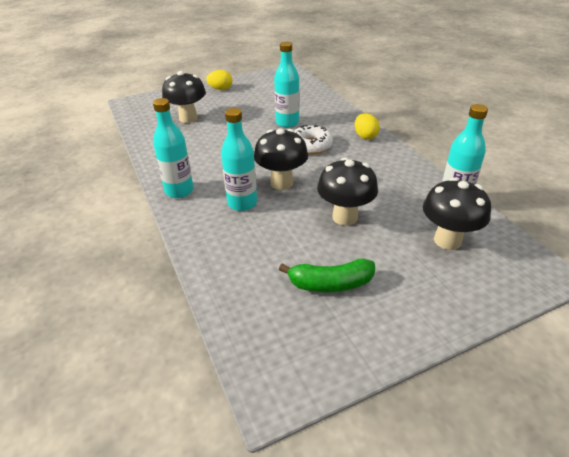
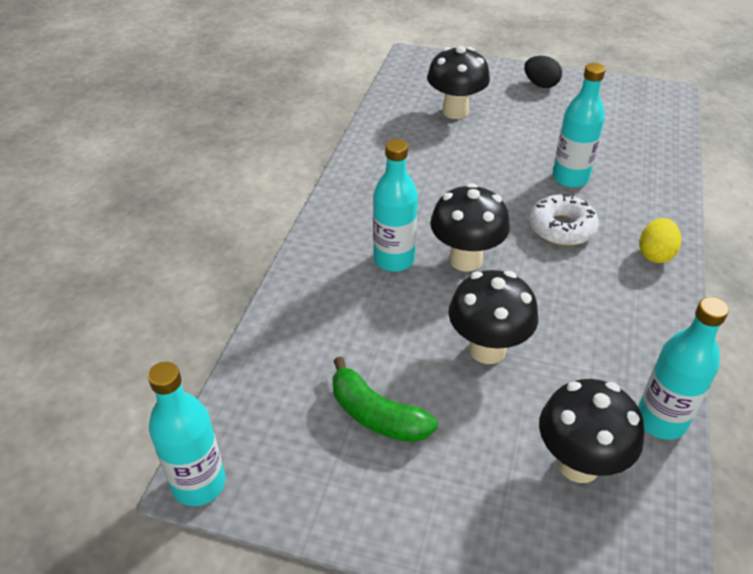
camera: 40 degrees right, 5 degrees up
turquoise bottle [153,98,194,198] -> turquoise bottle moved to [148,362,225,506]
yellow egg [206,70,232,90] -> black egg [524,56,562,88]

